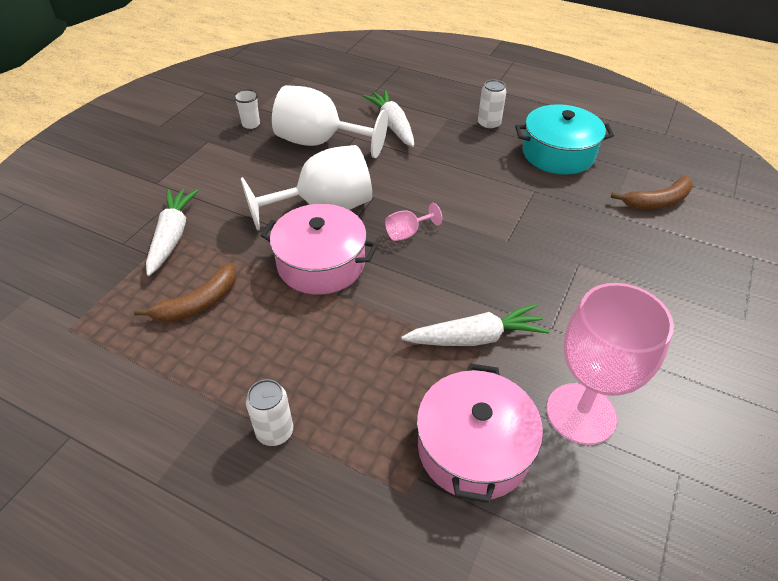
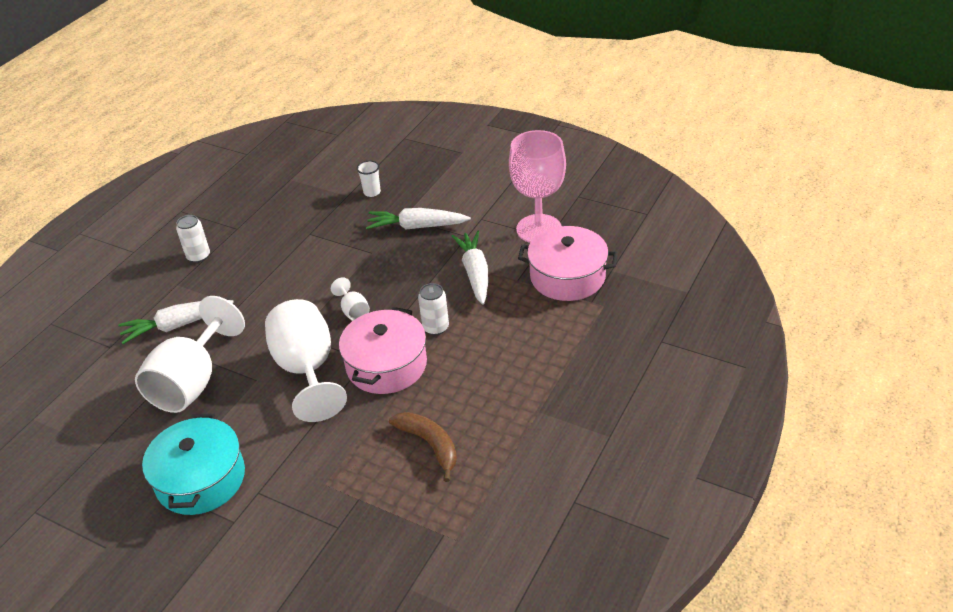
camera: 85 degrees left, 5 degrees down
white carrot [146,189,199,276] -> white carrot moved to [366,208,471,230]
white cup [234,89,260,129] -> white cup moved to [357,161,381,197]
white can [246,379,293,446] -> white can moved to [418,283,449,335]
pink goblet [385,203,442,241] -> white goblet [331,277,370,321]
turquoise pot [515,104,614,175] -> turquoise pot moved to [142,413,245,515]
brown banana [611,176,693,209] -> none

